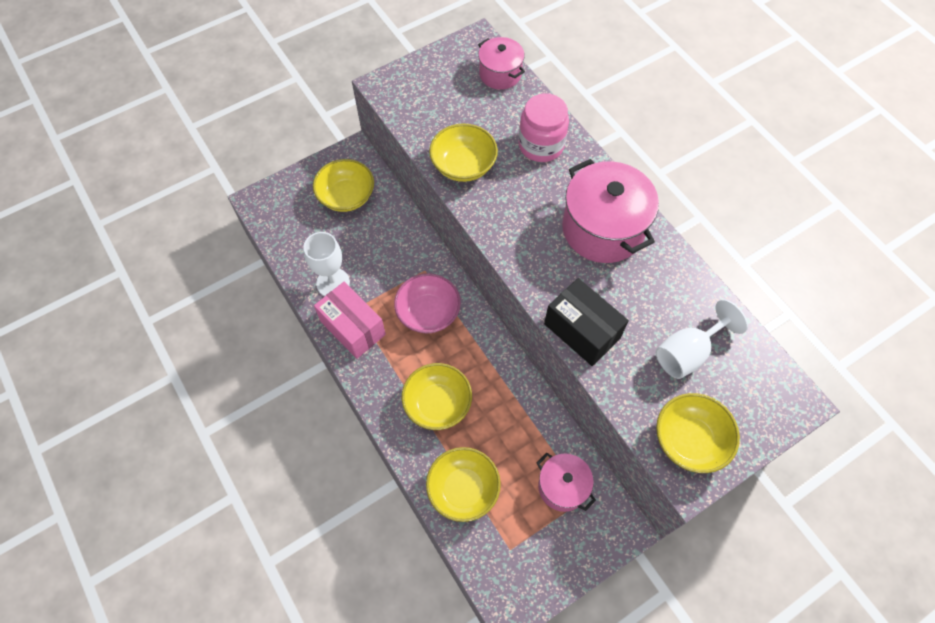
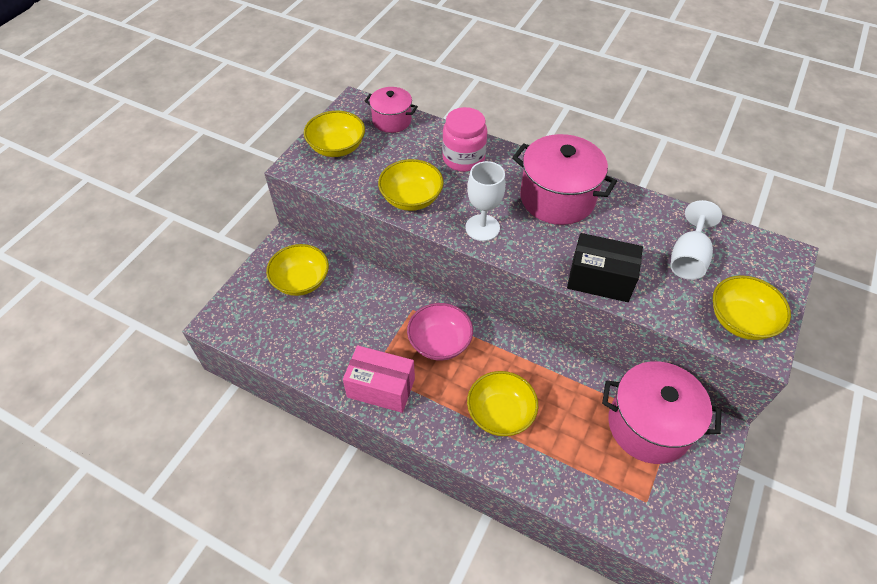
camera: 30 degrees left, 10 degrees down
white goblet [303,232,350,296] -> white goblet moved to [465,161,506,241]
yellow bowl [426,447,501,522] -> yellow bowl moved to [304,111,365,157]
pink pot [537,453,596,512] -> pink pot [602,361,721,464], size x1.74

